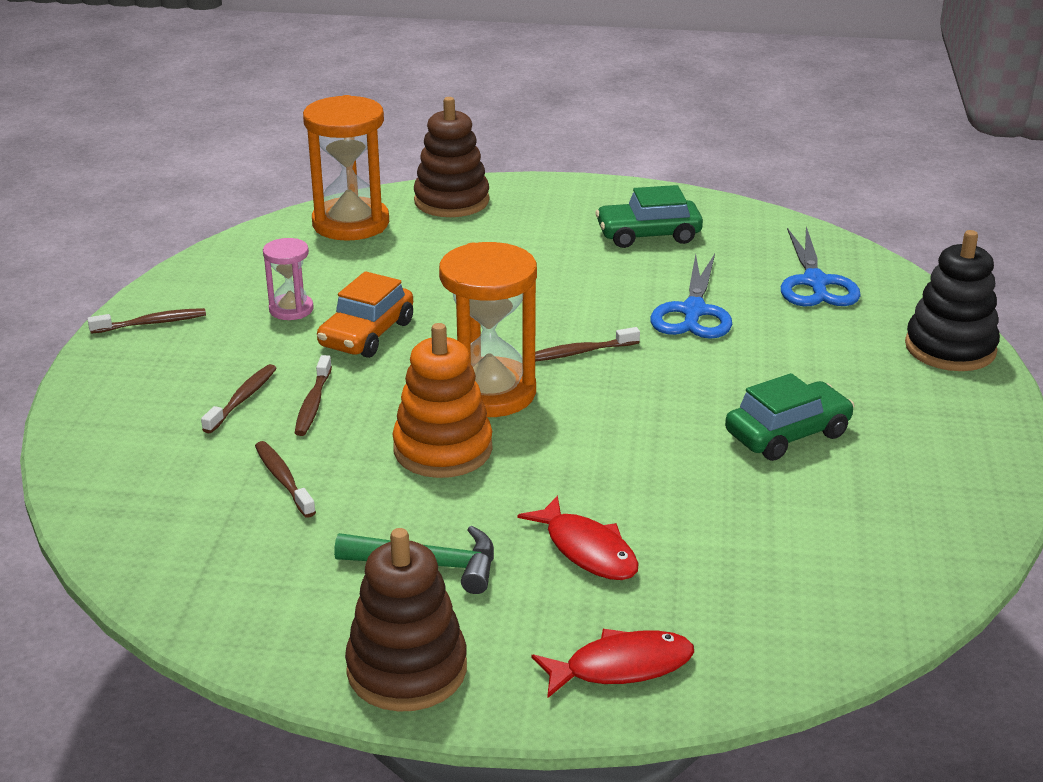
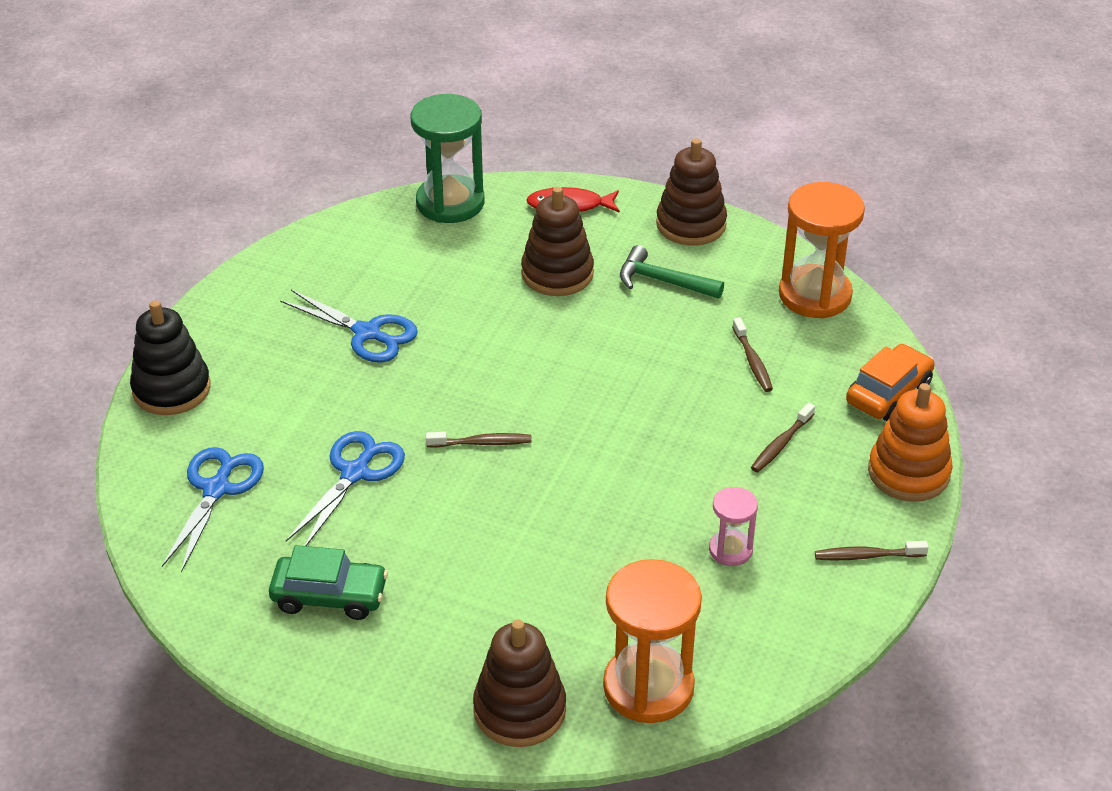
camera: 165 degrees left, 10 degrees up
brown toothbrush [295,355,332,436] -> none
orange car [317,271,413,358] -> orange car moved to [846,344,935,421]
orange stacking toy [392,323,493,478] -> orange stacking toy moved to [868,383,953,502]
orange hourglass [439,242,537,417] -> orange hourglass moved to [779,182,865,318]
red fish [517,495,639,580] -> brown stacking toy [521,187,594,296]
green car [725,373,855,461] -> blue scissors [280,290,418,363]
none -> green hourglass [411,94,485,223]

